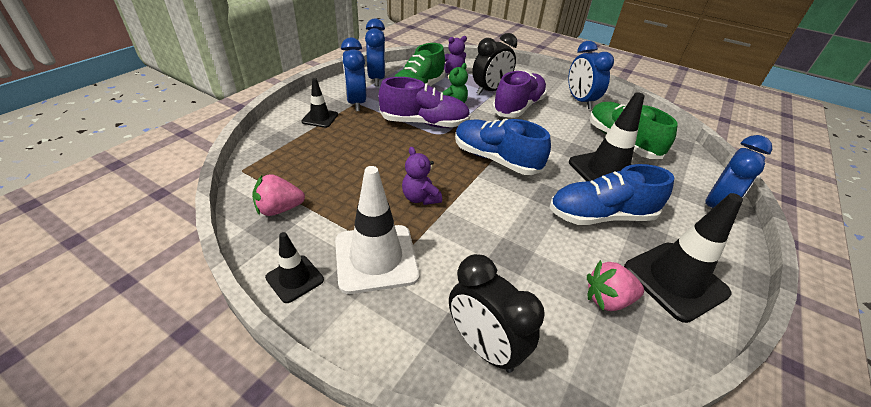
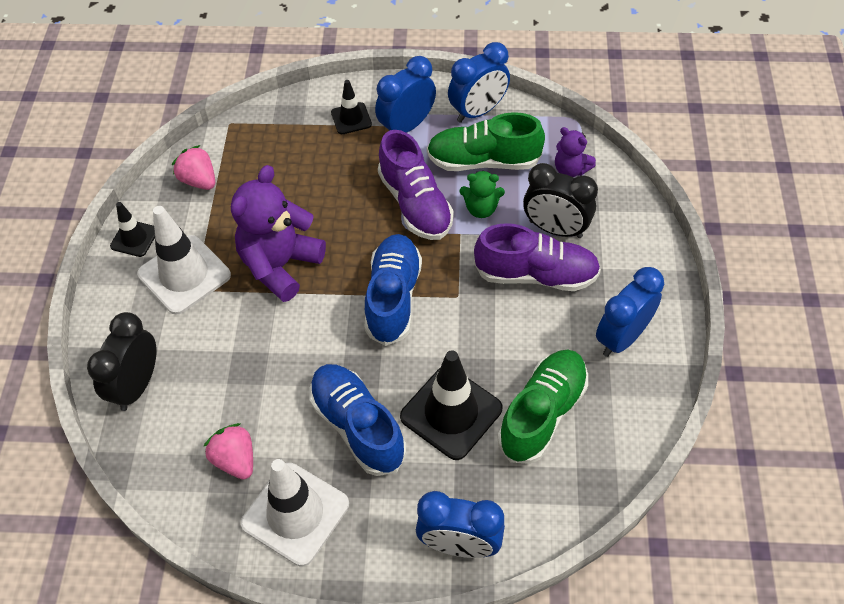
camera: 65 degrees right, 15 degrees up
purple teddy bear [402,147,442,205] -> purple teddy bear [231,165,326,302], size x1.94
black traffic cone [624,193,743,323] -> white traffic cone [241,459,349,566]

